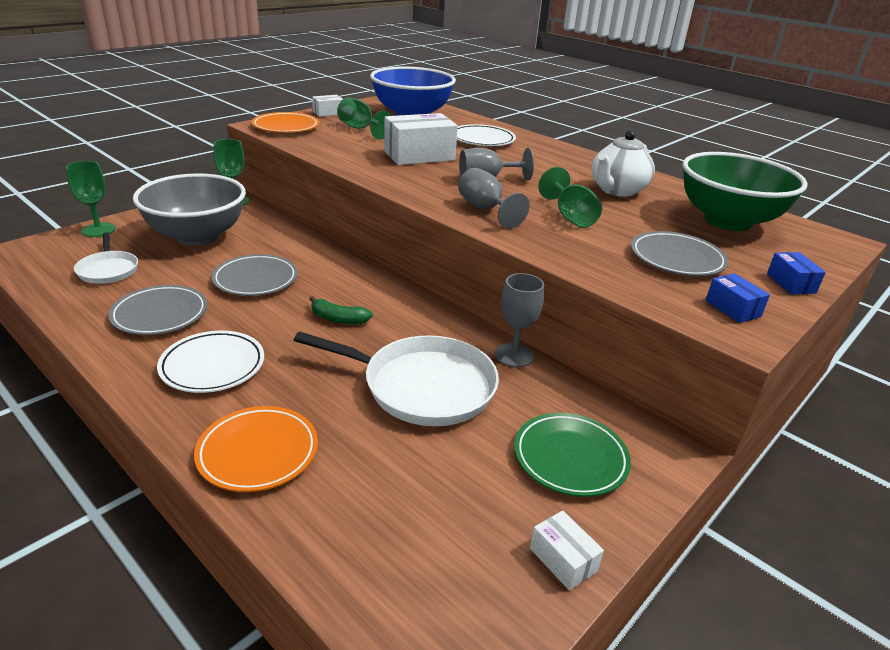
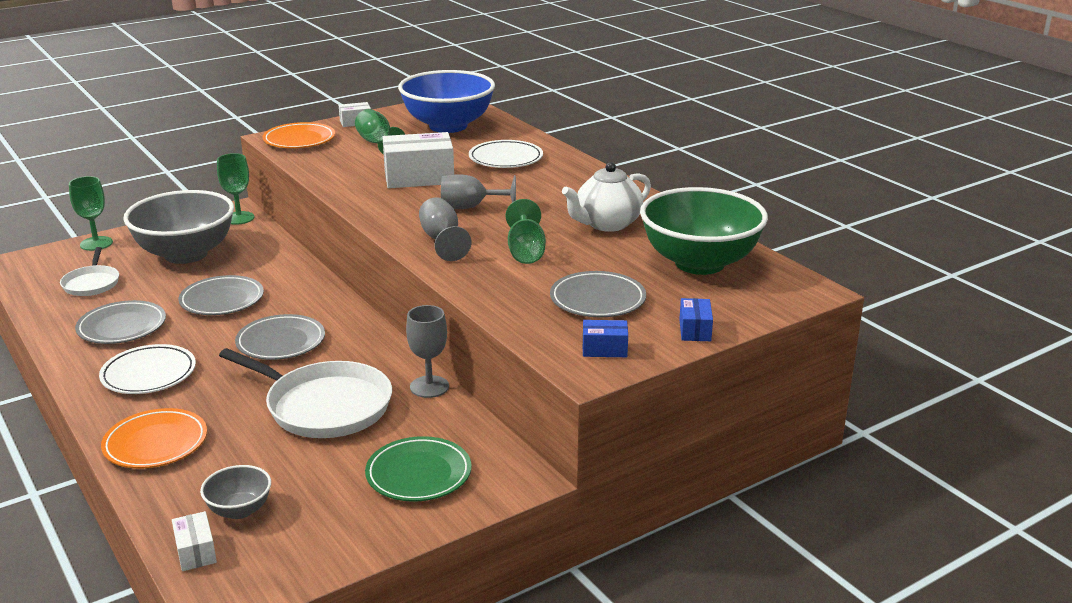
camera: 15 degrees right, 5 degrees down
green banana [310,296,373,324] -> grey plate [235,314,325,360]
white box [530,510,604,590] -> white box moved to [172,511,217,571]
blue box [706,273,770,323] -> blue box turned 75 degrees counterclockwise [583,320,628,357]
none -> grey bowl [200,465,271,519]

